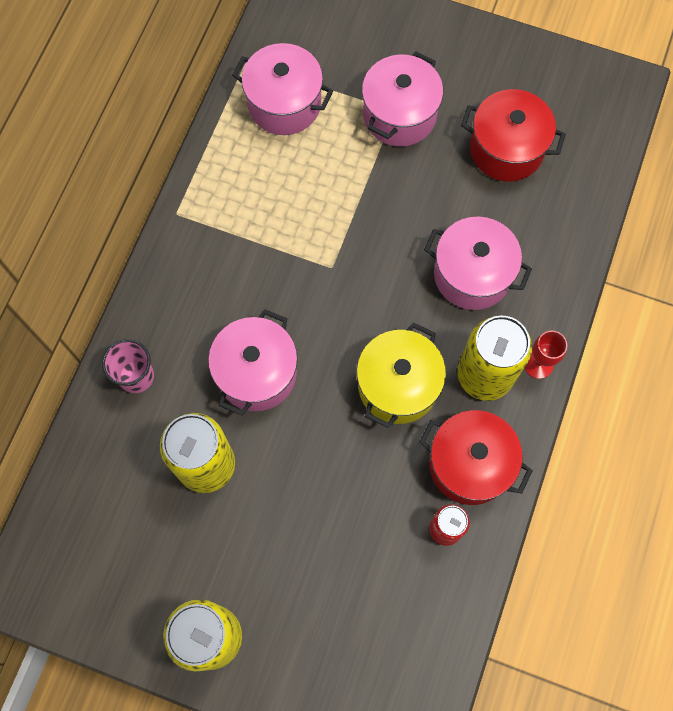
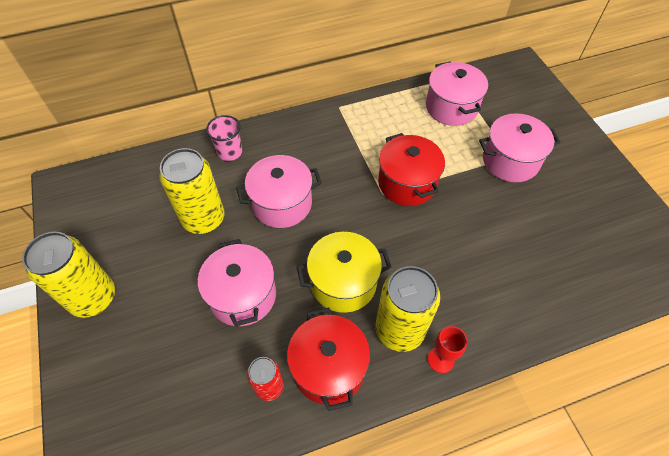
camera: 50 degrees right, 15 degrees down
pink pot [424,217,532,310] -> pink pot moved to [198,239,276,327]
red pot [461,89,566,182] -> red pot moved to [378,133,445,206]

